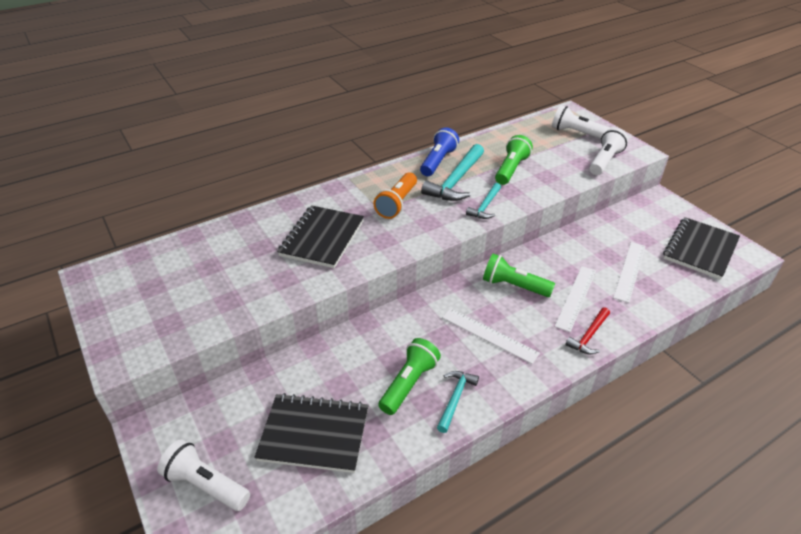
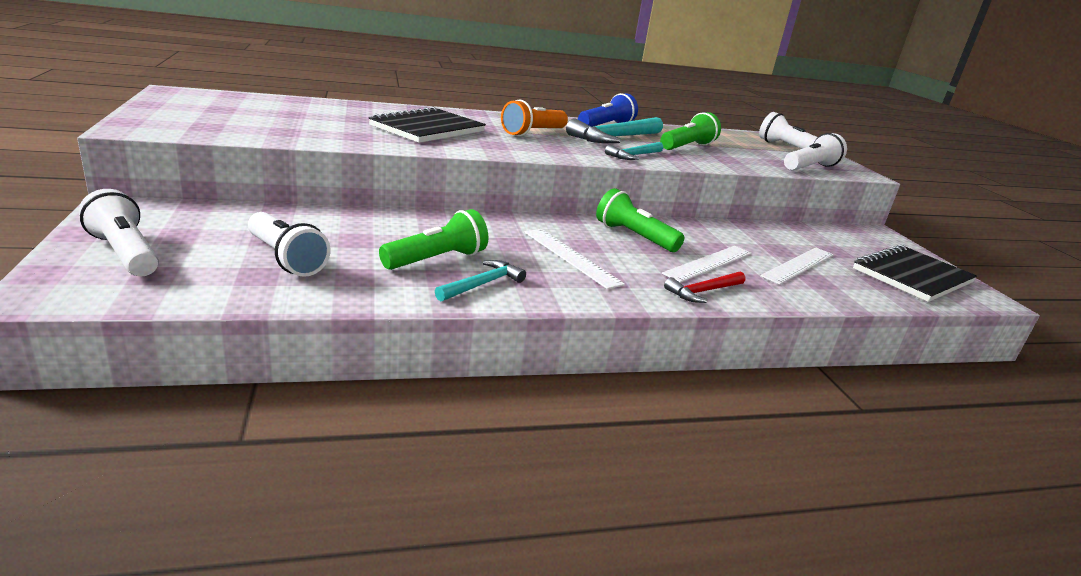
camera: 15 degrees right, 15 degrees down
black notebook [254,393,369,473] -> white flashlight [248,212,331,277]

